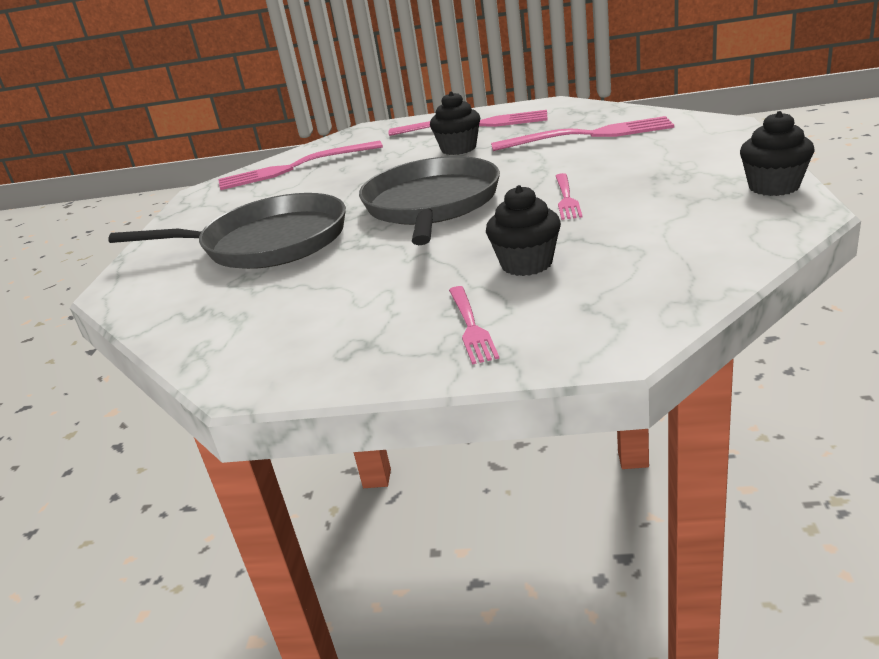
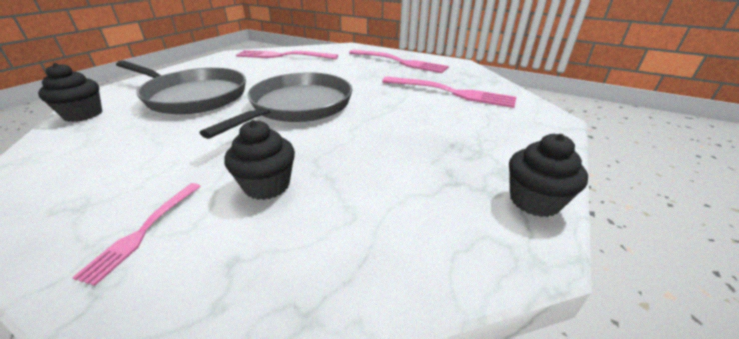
camera: 20 degrees right, 5 degrees up
black cupcake [430,91,480,155] -> black cupcake moved to [38,63,102,122]
pink fork [556,173,582,220] -> none

